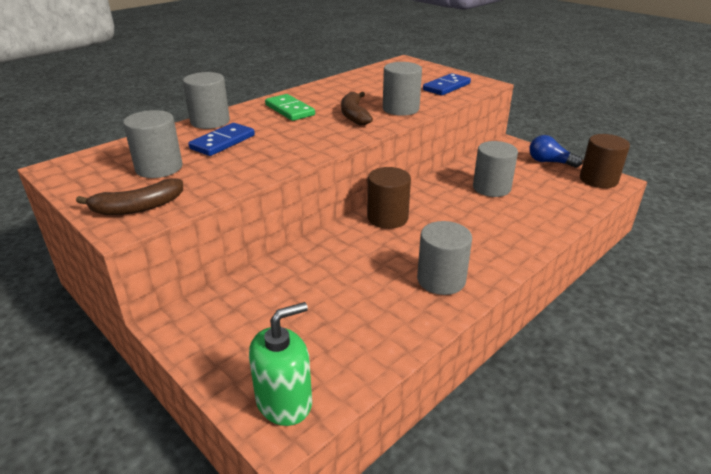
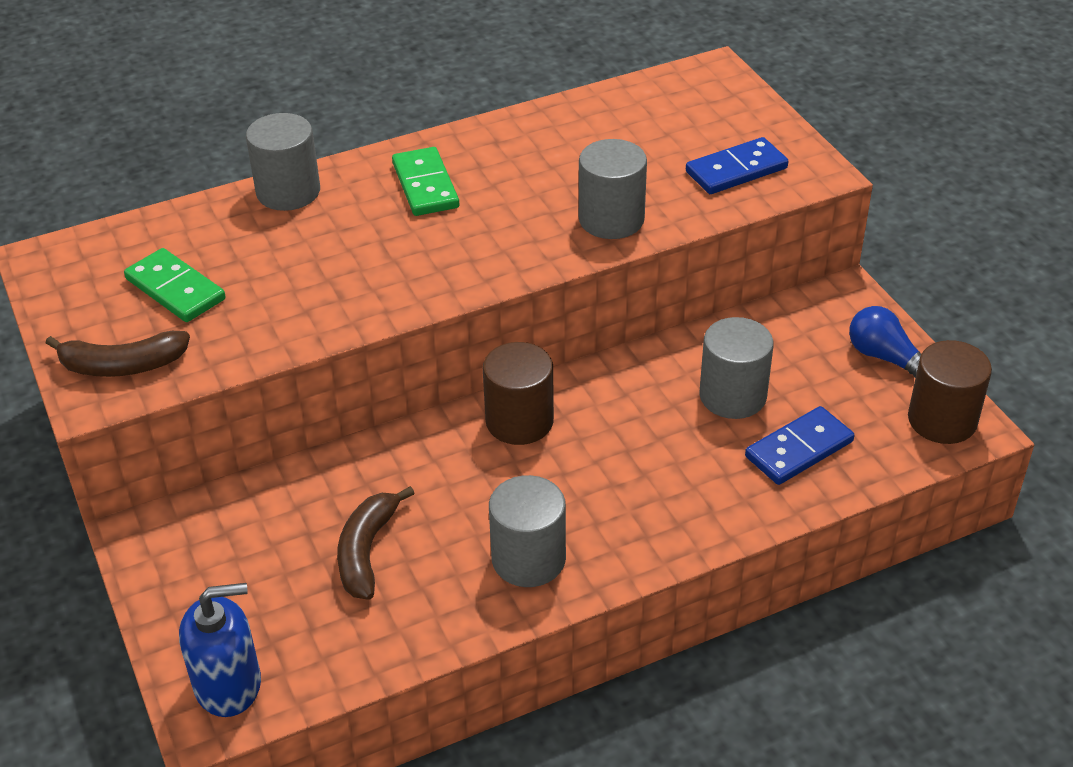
camera: 20 degrees right, 10 degrees up
grey cylinder [123,110,183,178] -> green domino [124,248,226,322]
blue domino [188,123,255,156] -> blue domino moved to [745,406,854,485]
green soap dispenser [249,302,312,426] -> blue soap dispenser [179,583,261,717]
brown banana [341,92,373,125] -> brown banana moved to [337,486,415,600]

